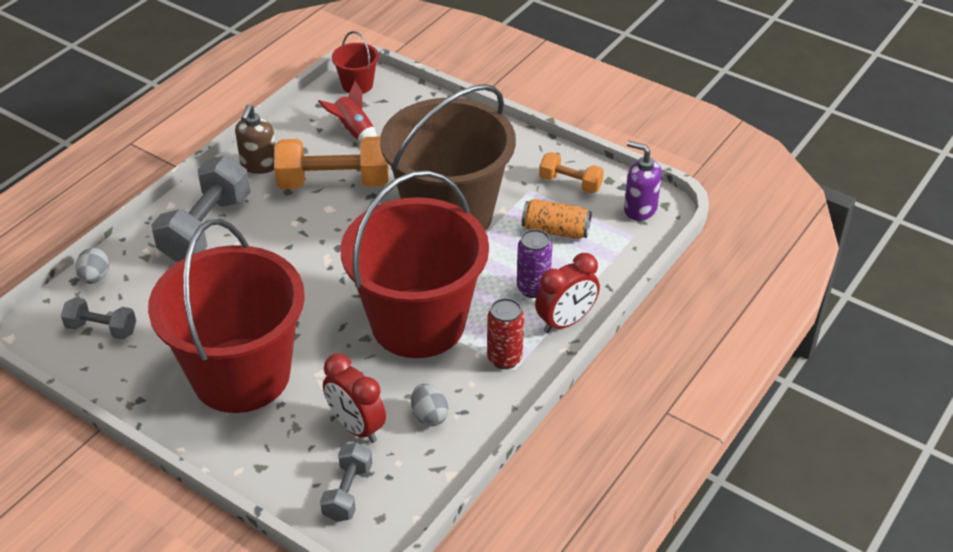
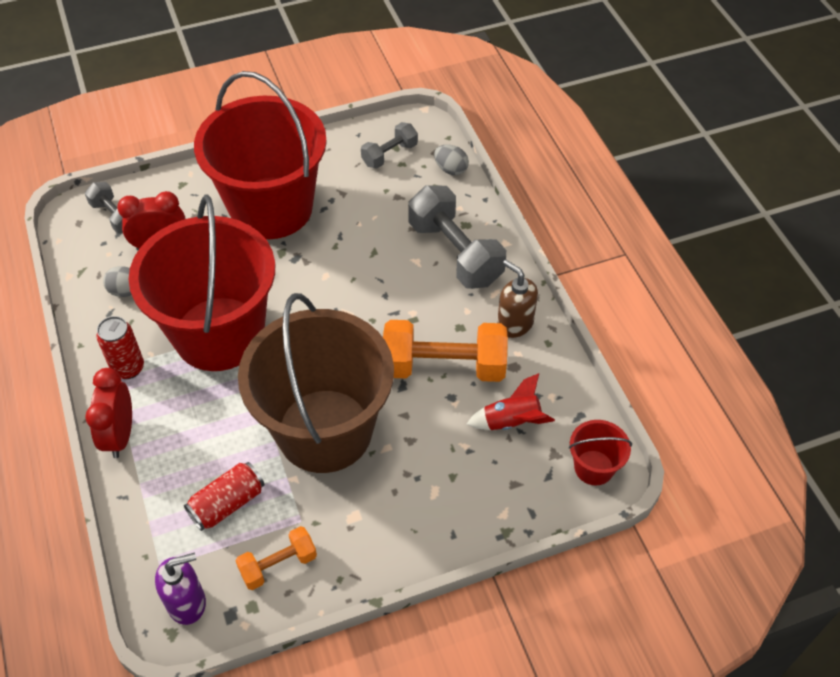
camera: 125 degrees right, 10 degrees up
orange dumbbell [274,136,389,189] -> orange dumbbell turned 60 degrees clockwise [383,320,508,382]
purple can [517,229,552,298] -> none
orange can [522,199,592,239] -> red can [184,462,264,531]

